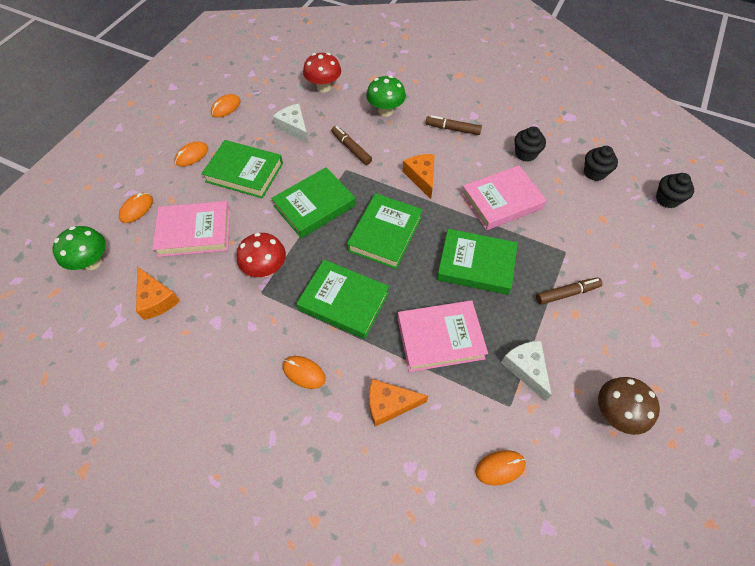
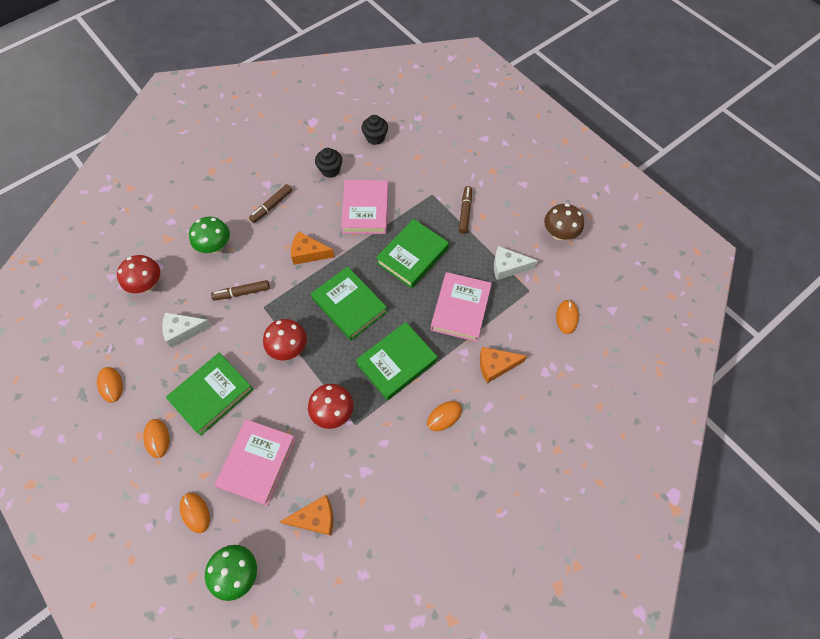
camera: 65 degrees left, 5 degrees up
green book [271,167,356,238] -> red mushroom [263,319,307,360]
orange cheese [369,379,428,427] -> orange cheese turned 60 degrees clockwise [480,347,527,383]
black cupcake [656,173,694,208] -> none

